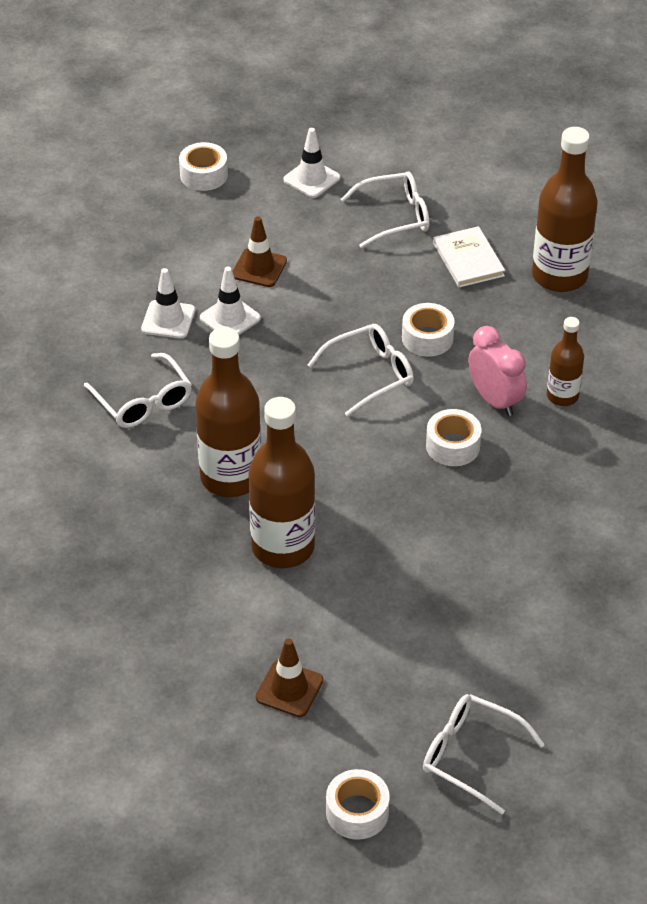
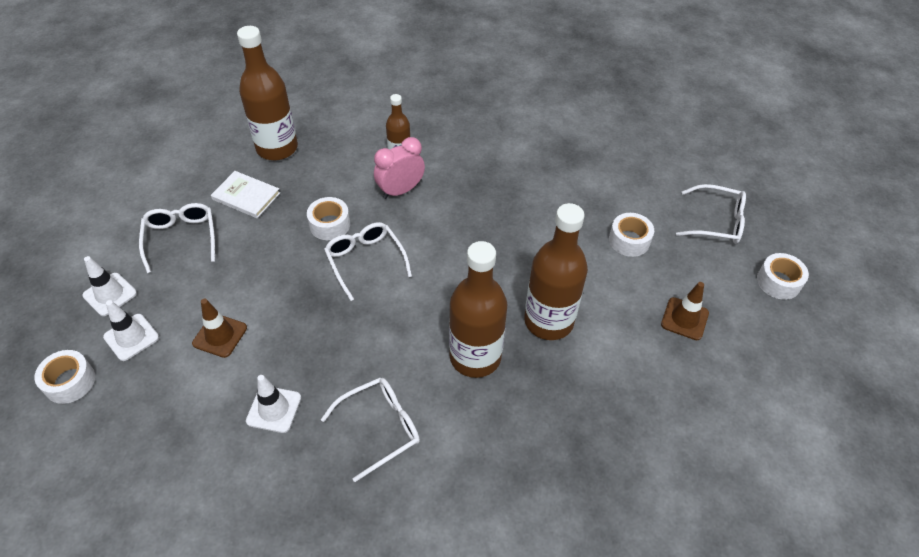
camera: 90 degrees left, 5 degrees up
white traffic cone [200,267,261,335] -> white traffic cone moved to [103,300,159,361]
white glasses [423,694,545,815] -> white glasses turned 105 degrees counterclockwise [676,184,746,244]
white tape [426,409,481,466] -> white tape moved to [609,213,654,257]
white book [433,226,505,288] -> white book turned 45 degrees clockwise [211,171,280,218]

